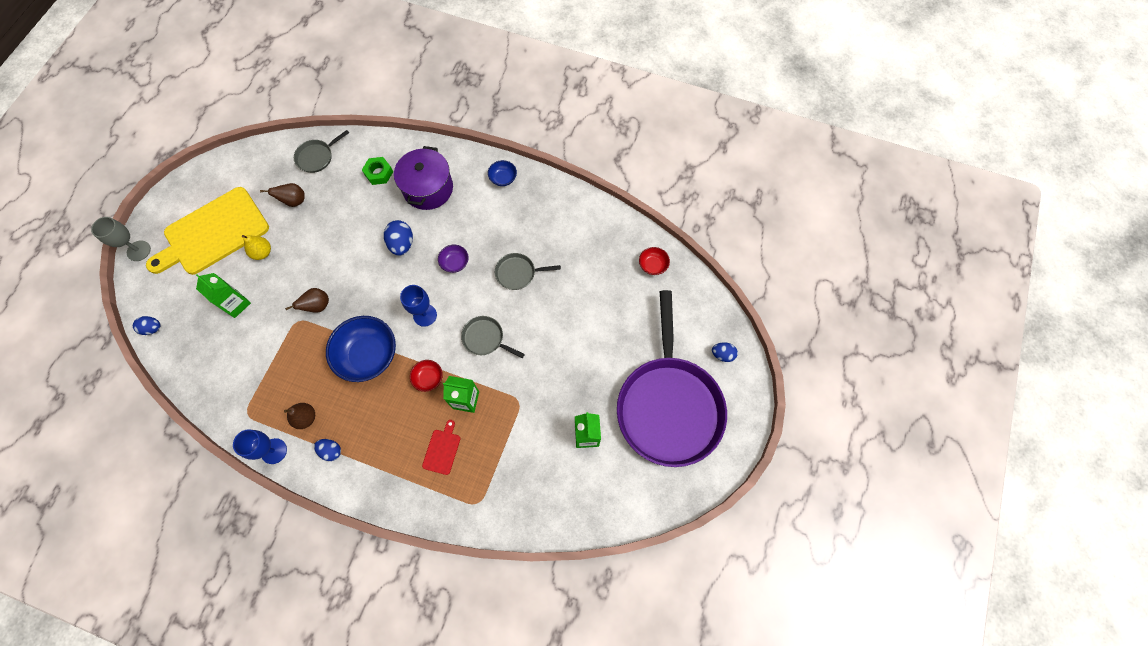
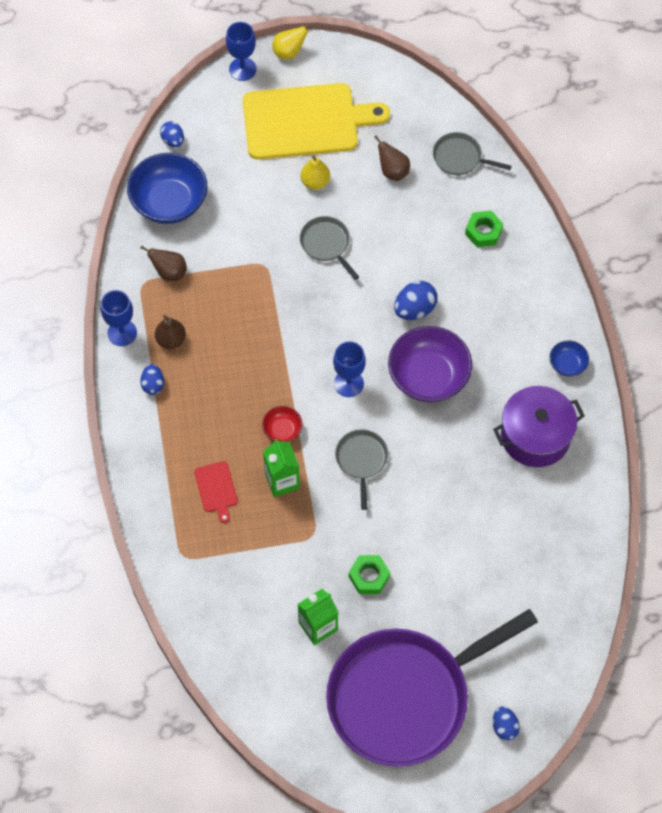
camera: 60 degrees right, 5 degrees down
grey goblet [91,217,151,261] -> blue goblet [226,22,257,81]
yellow cutting board [146,187,269,275] -> yellow cutting board turned 150 degrees clockwise [243,83,390,160]
green carton [196,273,251,318] -> none
brown pear [285,288,329,313] -> brown pear moved to [140,245,187,282]
blue bowl [326,316,396,382] -> blue bowl moved to [127,153,207,224]
purple pot [394,146,453,210] -> purple pot moved to [493,386,584,467]
red cutting board [422,420,460,475] -> red cutting board turned 90 degrees clockwise [194,461,238,523]
purple bowl [438,245,469,273] -> purple bowl [388,326,472,402], size x2.10
grey pan [495,253,561,290] -> grey pan moved to [300,216,359,280]
red bowl [639,247,670,275] -> none
none -> yellow pear [272,24,314,59]
none -> green nut [349,555,390,594]

